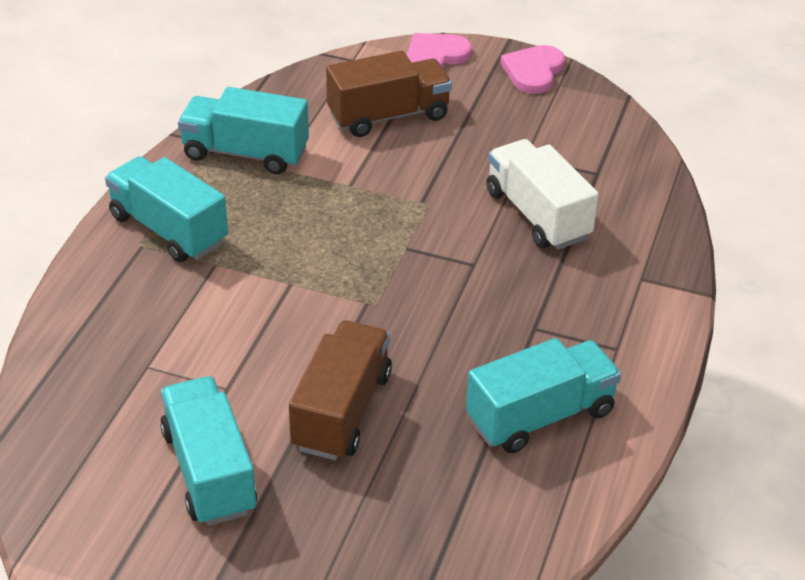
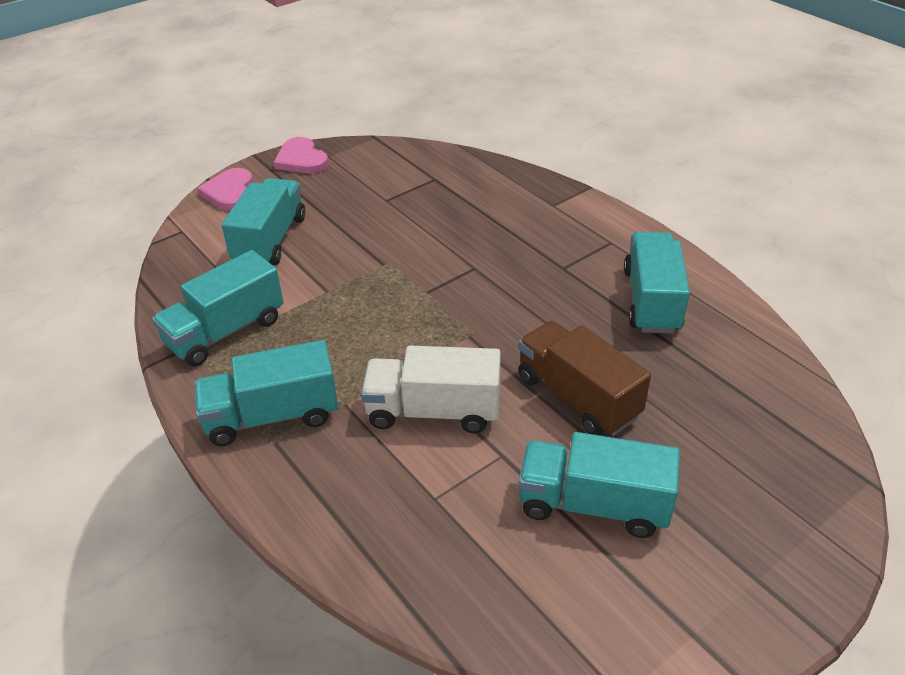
camera: 55 degrees left, 0 degrees up
brown truck [326,51,452,137] -> turquoise truck [222,178,305,265]
white truck [486,139,599,250] -> white truck moved to [361,346,501,433]

